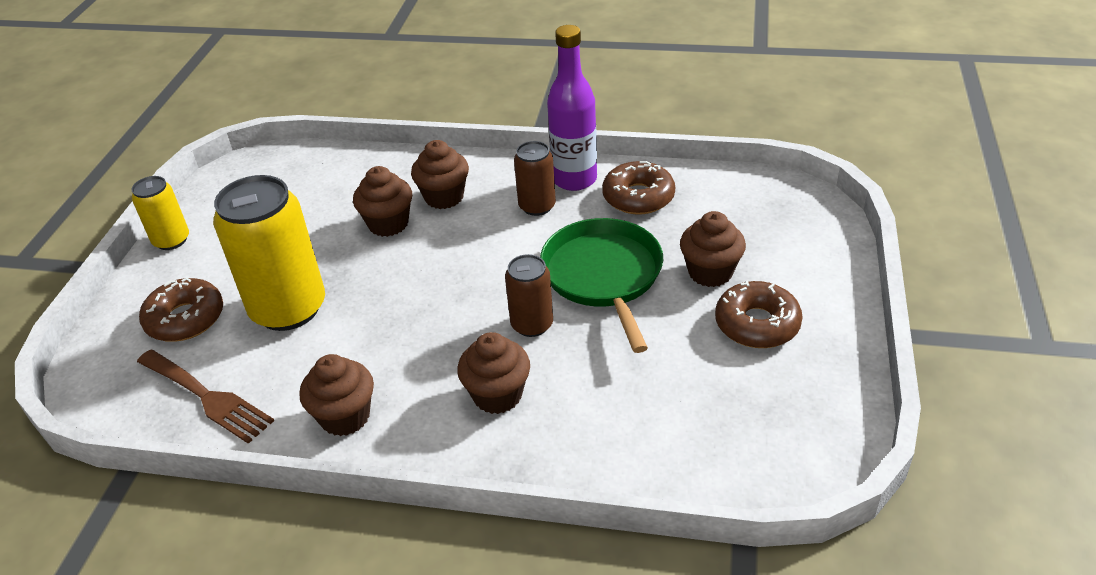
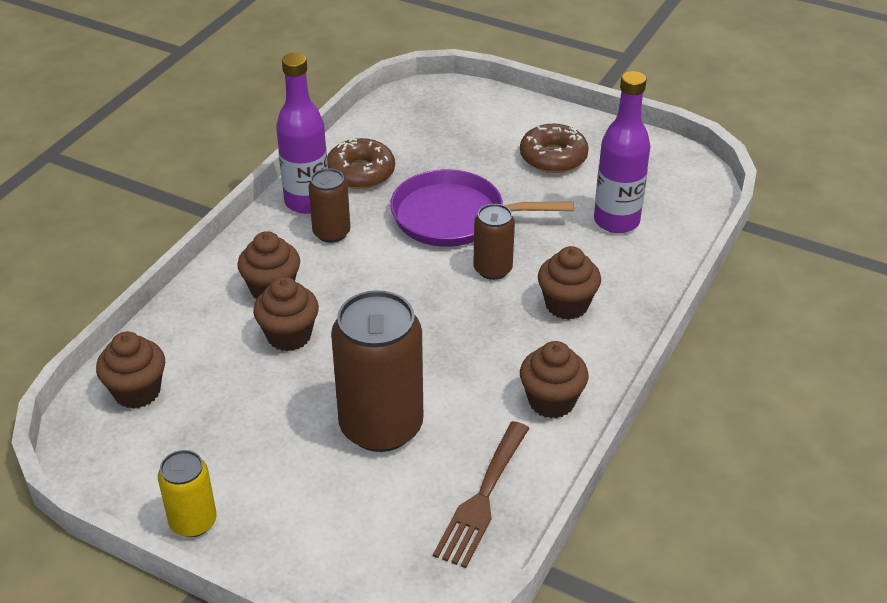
camera: 75 degrees left, 0 degrees up
brown fork [137,350,274,444] -> brown fork turned 150 degrees clockwise [433,421,530,568]
brown donut [139,277,223,342] -> none
yellow can [213,175,325,331] -> brown can [331,290,423,452]
green pan [540,218,663,353] -> purple pan [390,169,574,247]
brown cupcake [680,211,746,287] -> brown cupcake moved to [96,332,165,409]
none -> purple bottle [594,71,650,233]

